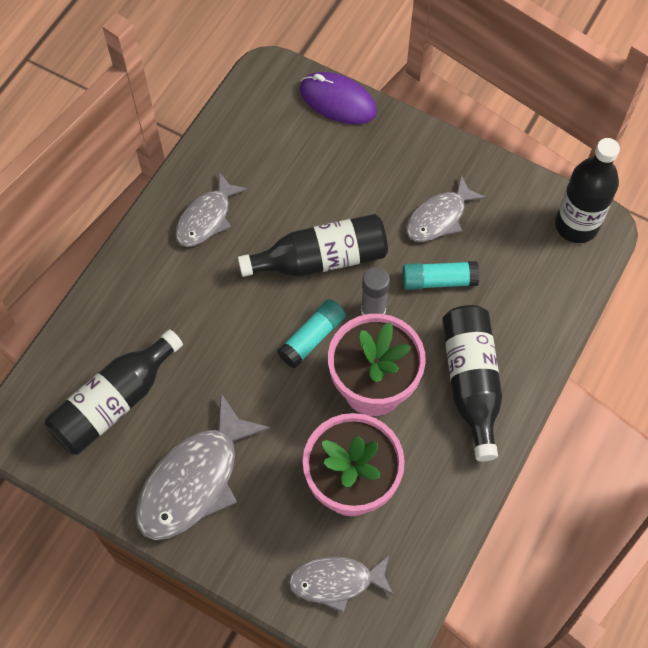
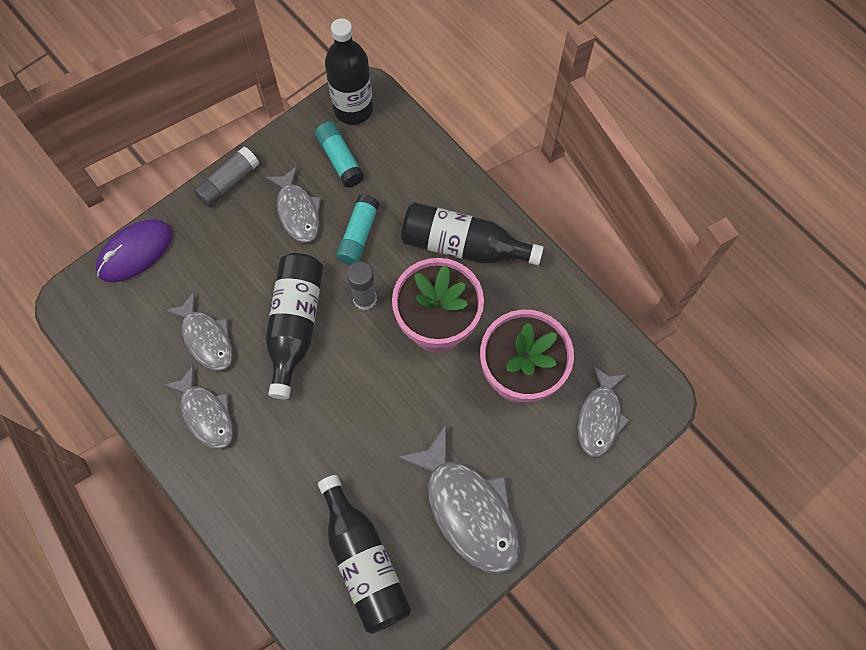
camera: 70 degrees left, 5 degrees up
turquoise glue stick [277,299,346,368] -> turquoise glue stick moved to [315,122,364,188]
none -> grey fish [164,291,233,371]
none -> grey glue stick [194,147,259,207]

